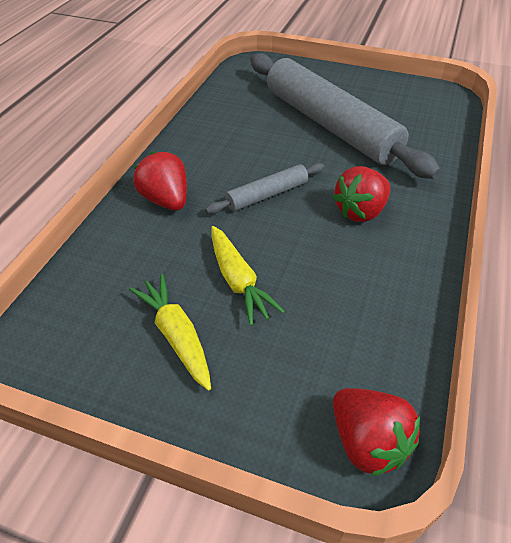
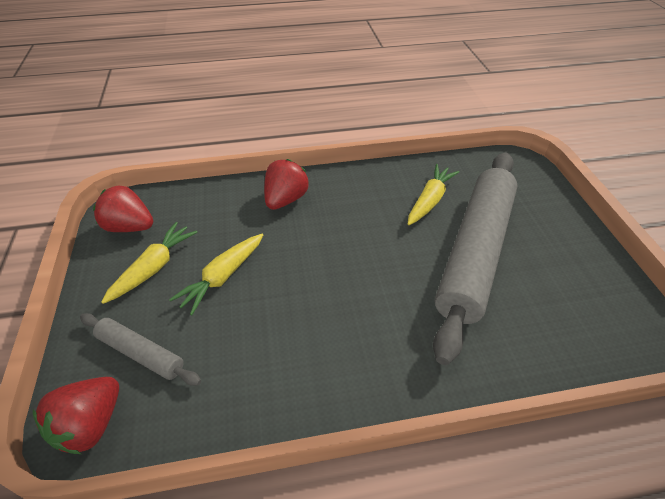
camera: 60 degrees right, 0 degrees up
grey rolling pin [205,163,325,214] -> grey rolling pin moved to [80,313,201,386]
red strawberry [333,166,391,222] -> red strawberry moved to [93,186,153,232]
none -> yellow carrot [408,164,459,225]

